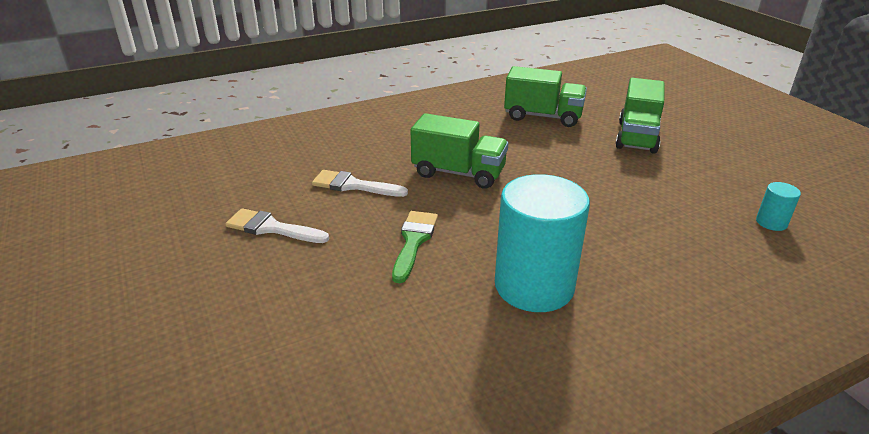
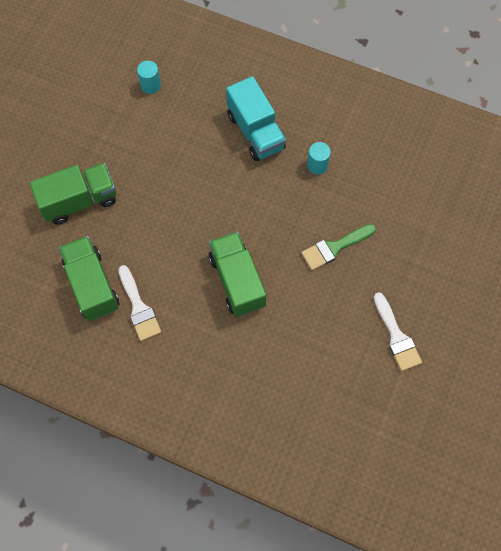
camera: 130 degrees left, 35 degrees up
white brush [312,170,408,197] -> white brush moved to [118,265,161,341]
turquoise cylinder [495,174,590,312] -> turquoise cylinder [307,142,331,175], size x0.42
none -> turquoise truck [226,76,286,161]

